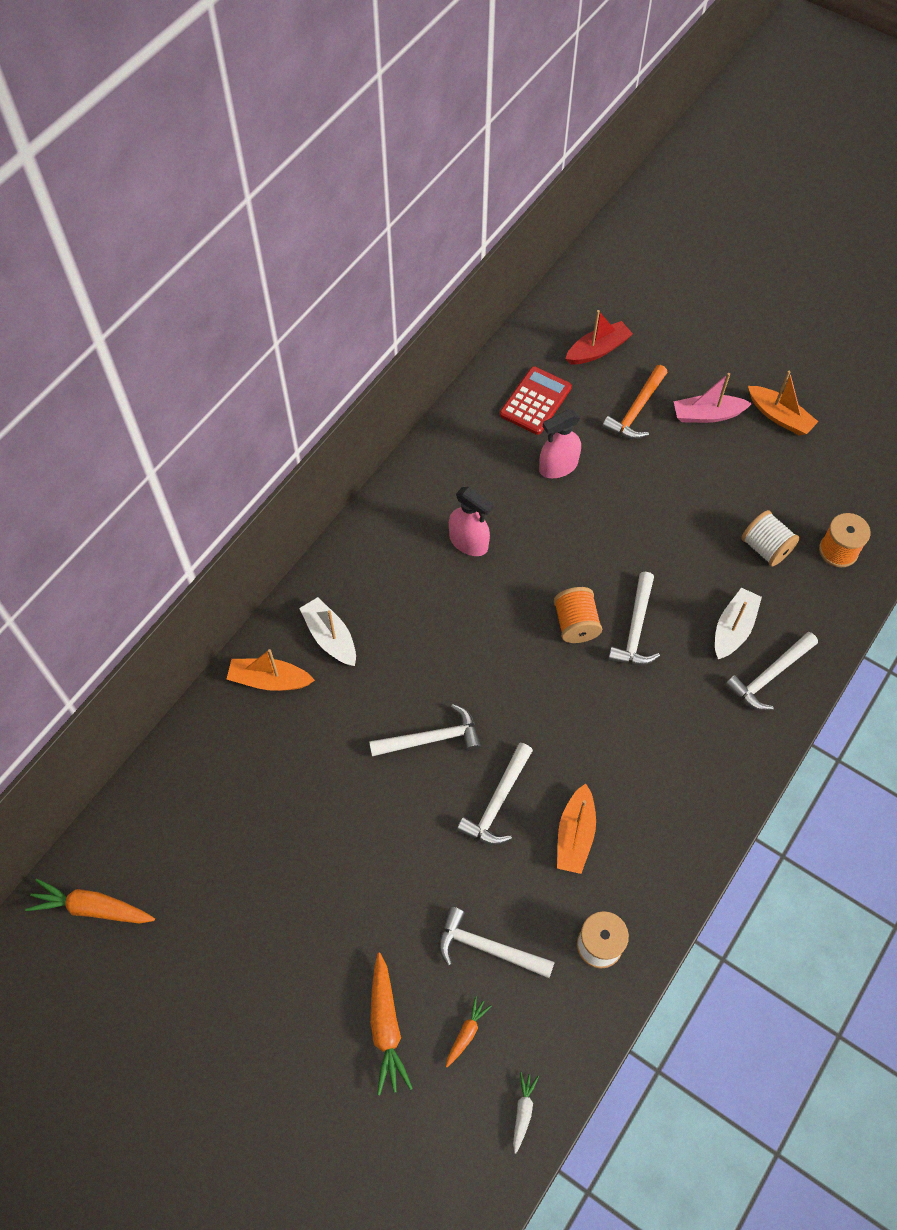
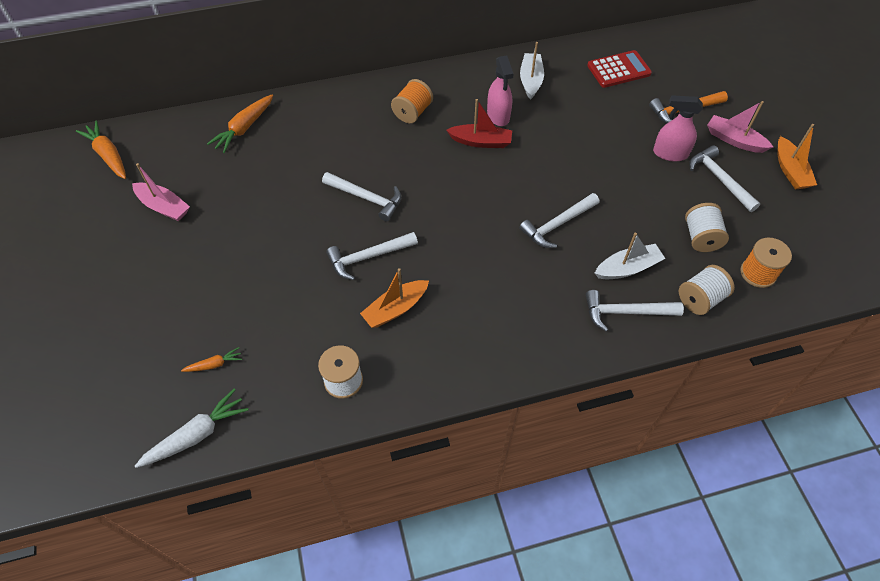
camera: 40 degrees right, 5 degrees down
orange boat [227,649,315,691] -> none
white boat [299,597,356,666] -> white boat moved to [520,42,544,100]
orange carrot [370,953,413,1095] -> orange carrot moved to [207,94,273,153]
white hammer [439,907,555,978] -> white hammer moved to [689,145,761,212]
white carrot [513,1072,539,1154] -> white carrot [135,389,248,468], size x1.84
pink spray bottle [539,410,581,478] -> pink spray bottle moved to [653,95,703,161]
orange spool [554,587,602,643] -> orange spool moved to [391,79,433,123]
red boat [565,310,633,364] -> red boat moved to [446,99,512,148]
none -> pink boat [132,163,190,221]
none -> white spool [679,265,735,315]

